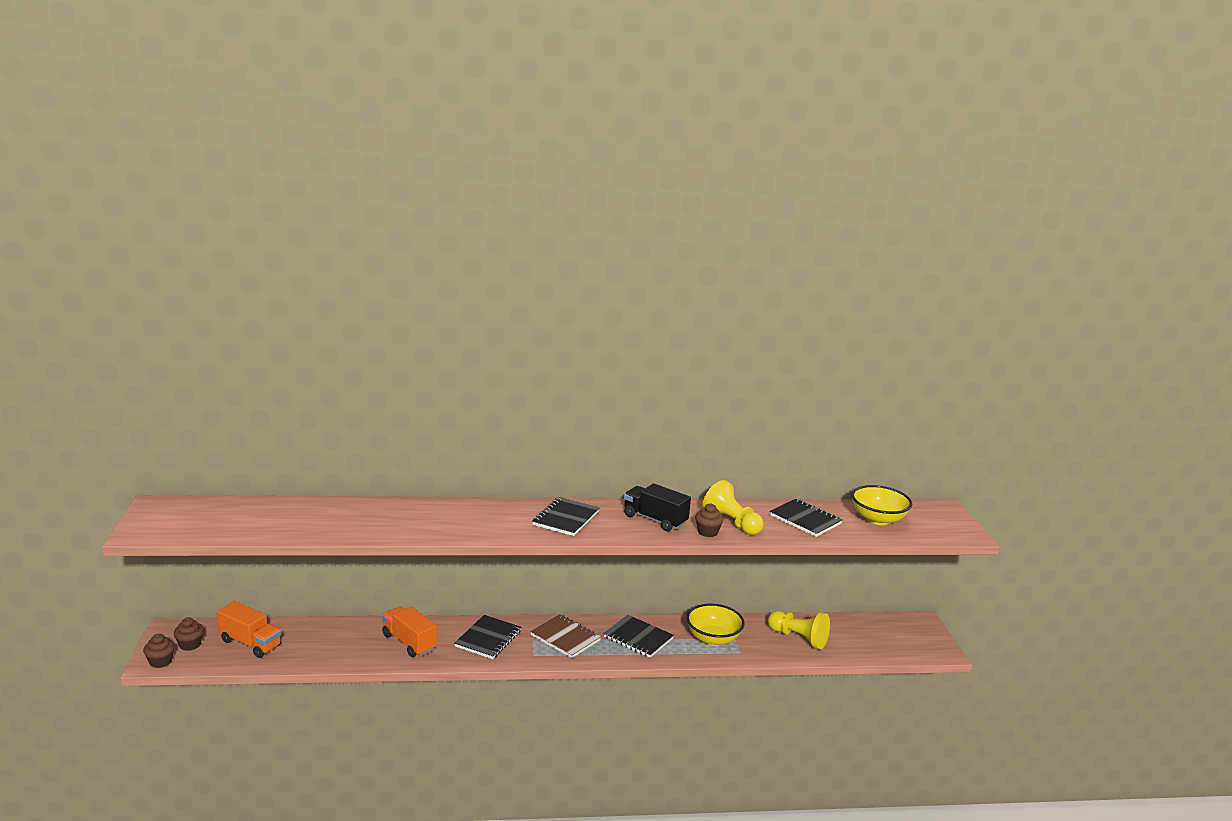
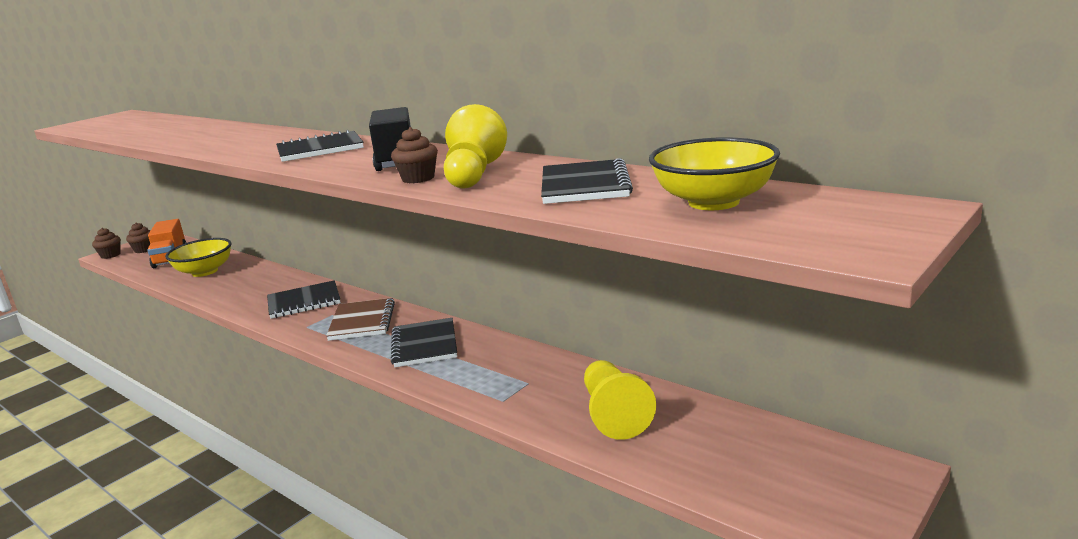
camera: 50 degrees right, 0 degrees up
orange truck [382,606,437,657] -> none
yellow bowl [687,604,745,646] -> yellow bowl moved to [165,238,232,277]

